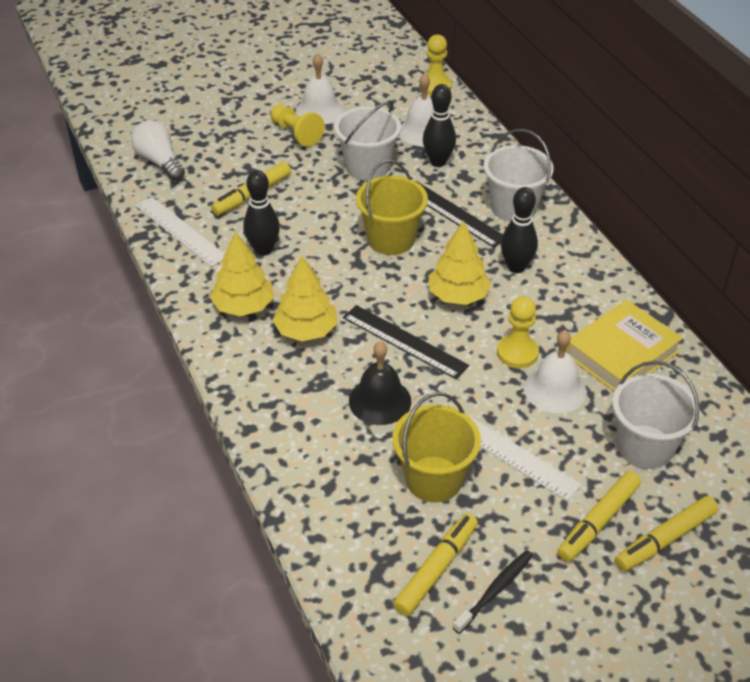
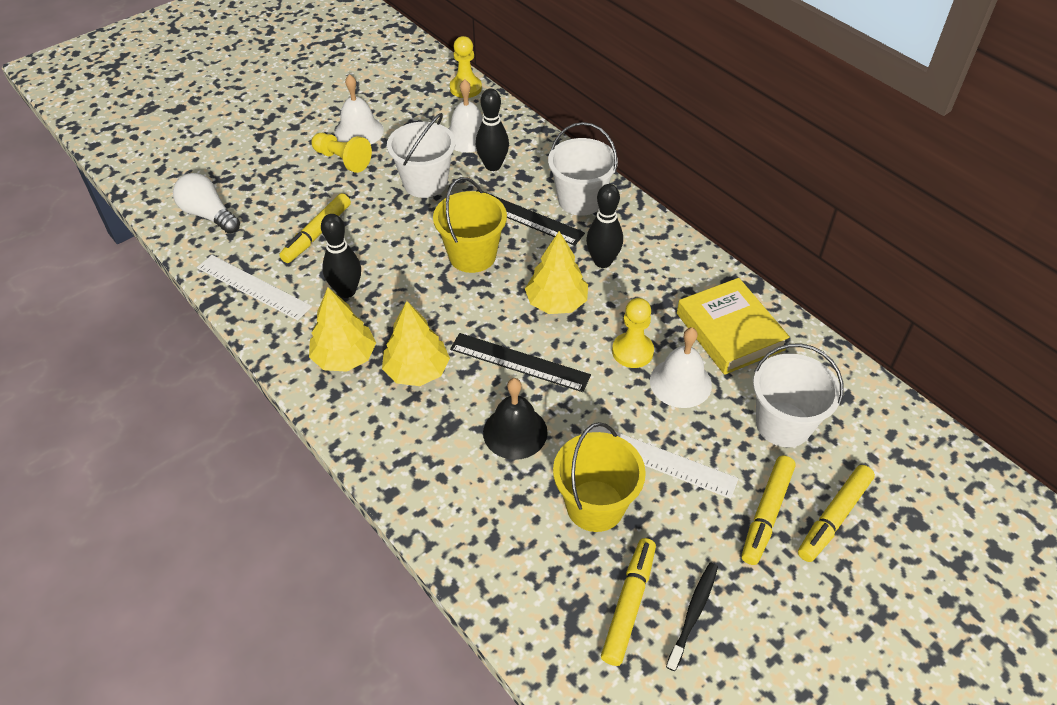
camera: 15 degrees left, 5 degrees up
yellow book [565,300,683,392] -> yellow book turned 60 degrees counterclockwise [677,278,790,375]

